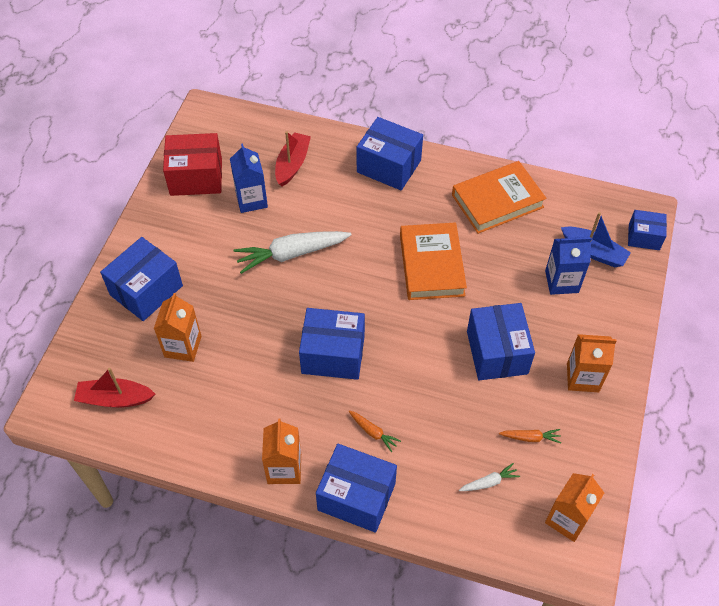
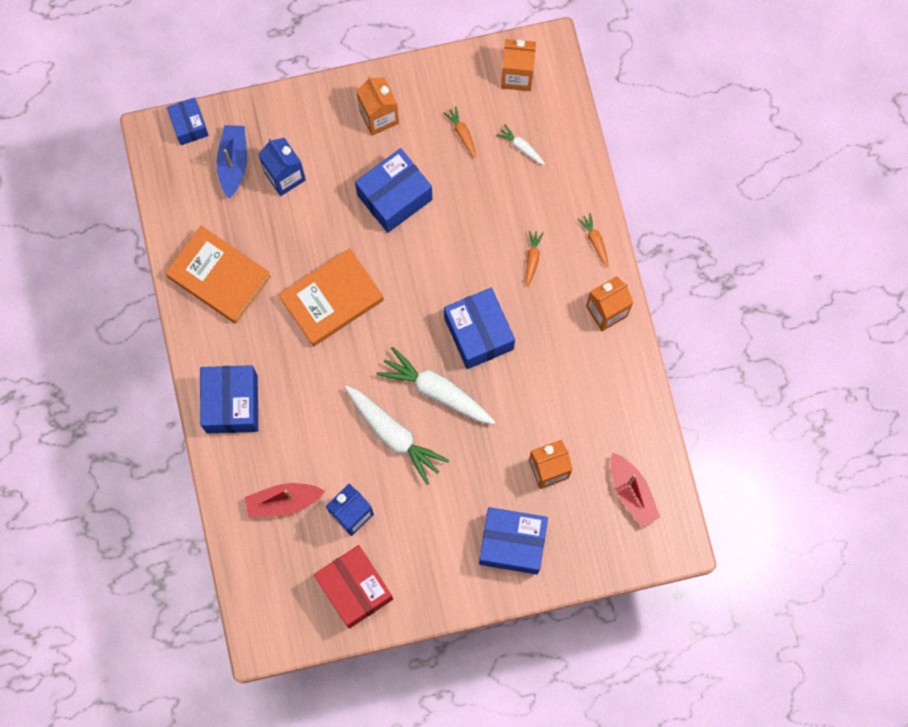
camera: 120 degrees left, 20 degrees up
blue box [316,444,397,533] -> orange carrot [577,213,608,268]
none -> white carrot [377,347,496,424]

